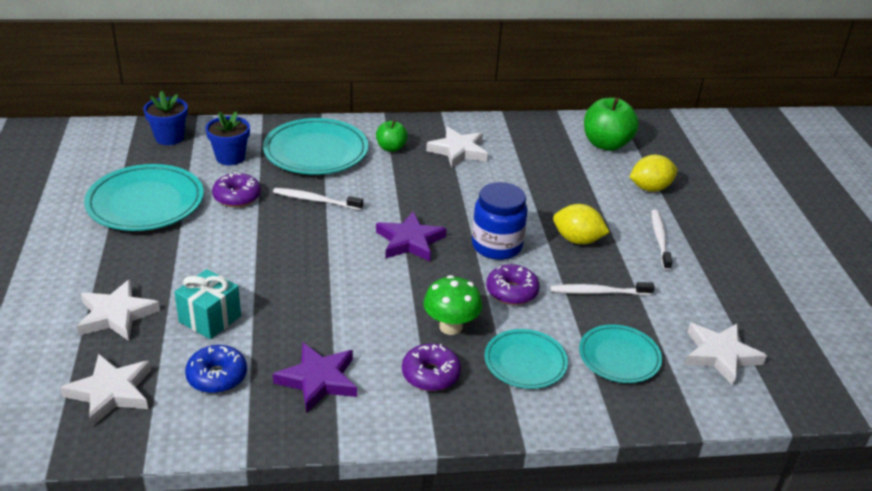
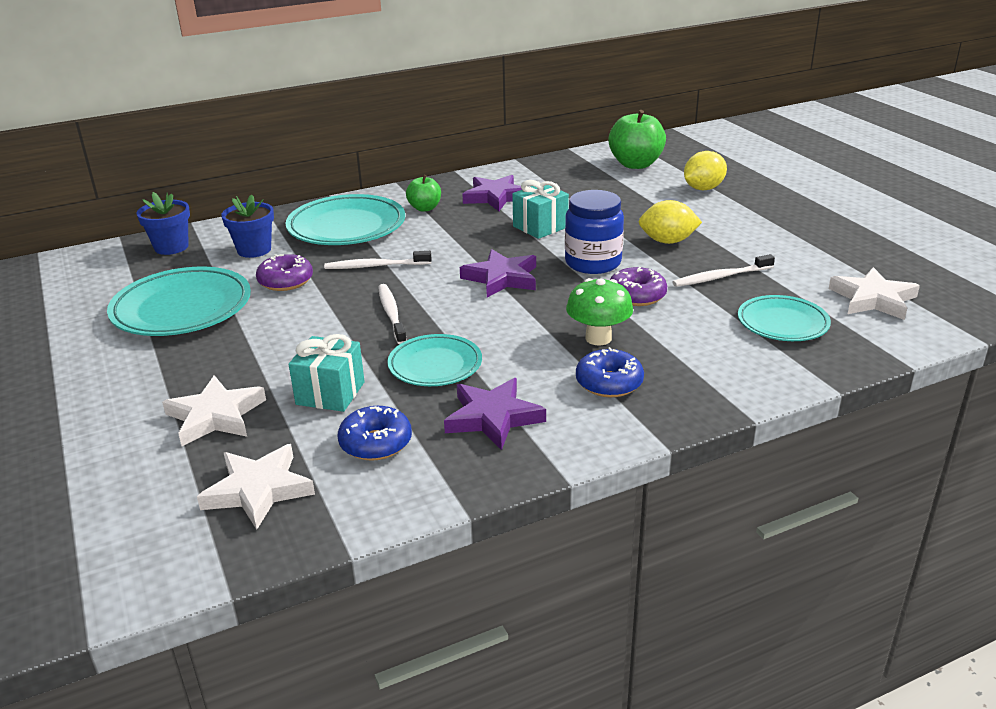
camera: 15 degrees left, 5 degrees down
purple donut [402,343,461,391] -> blue donut [576,347,644,397]
white star [426,127,488,168] -> purple star [462,175,522,211]
turquoise plate [485,329,568,389] -> turquoise plate moved to [387,334,482,386]
white toothbrush [651,210,673,270] -> white toothbrush moved to [378,284,407,344]
none -> turquoise gift [512,180,569,239]

